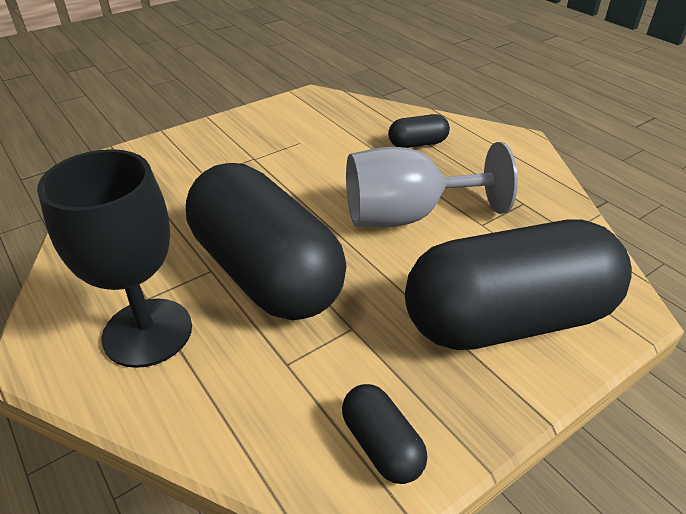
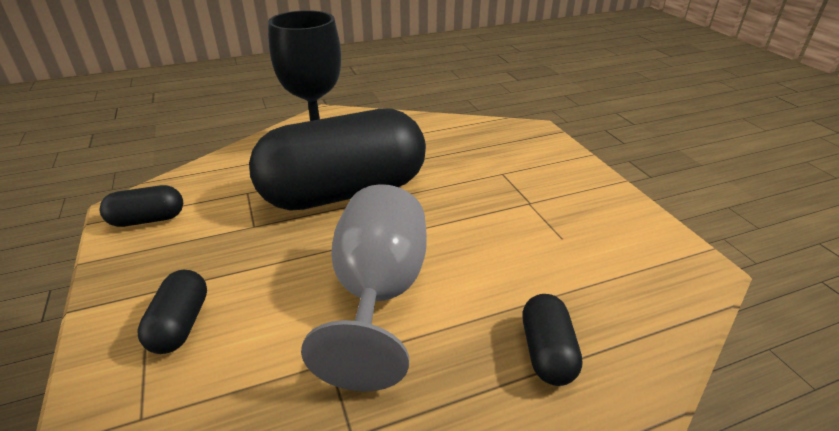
camera: 105 degrees right, 5 degrees down
black capsule [405,219,632,350] -> black capsule [137,270,207,354], size x0.41

